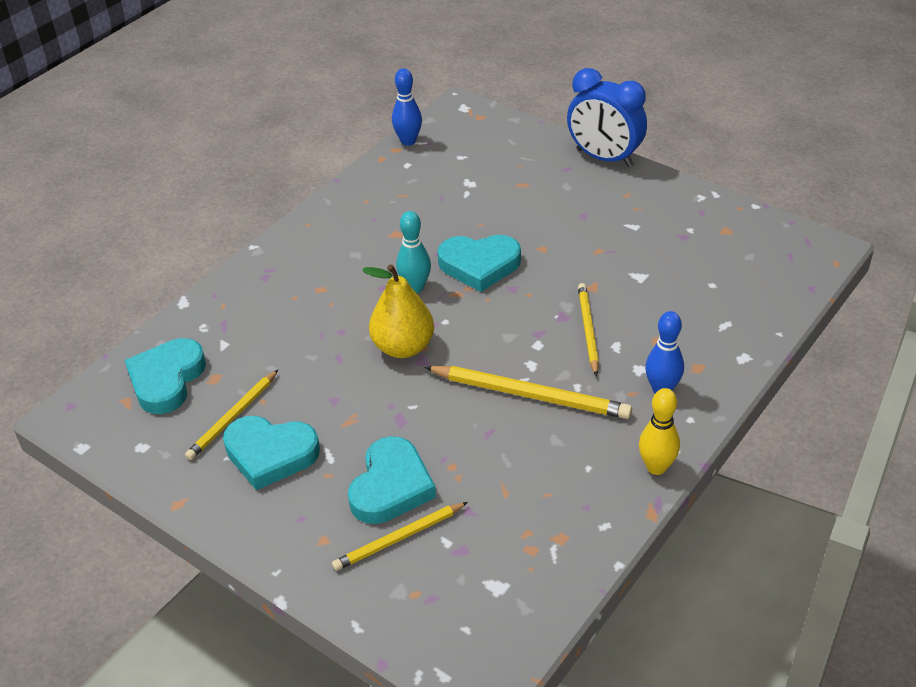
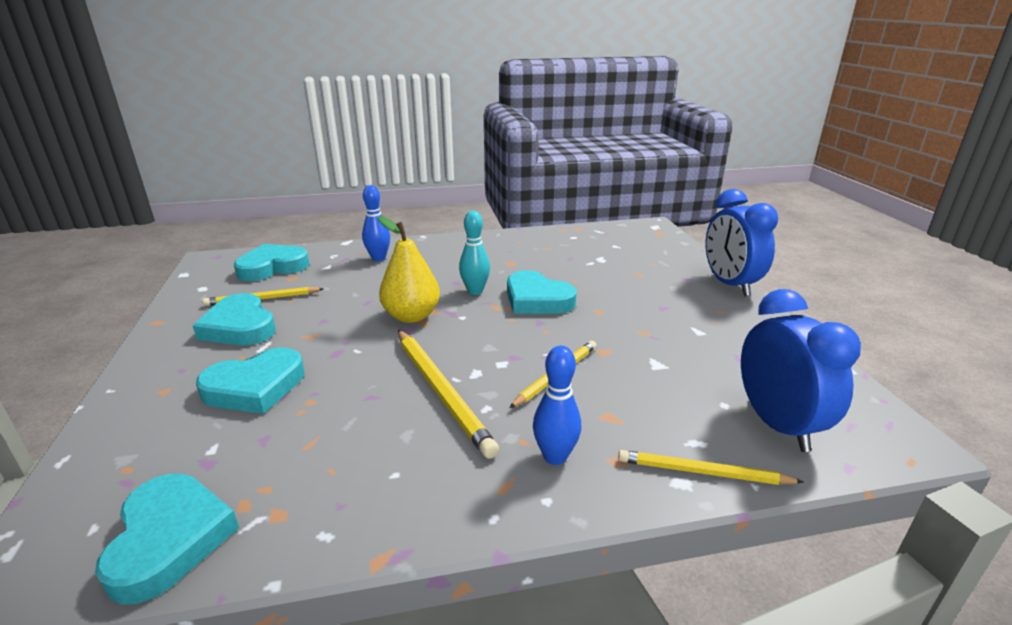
camera: 40 degrees right, 15 degrees down
yellow pencil [332,502,468,571] -> yellow pencil moved to [618,450,803,485]
blue bowling pin [392,68,422,146] -> blue bowling pin moved to [362,185,390,261]
yellow bowling pin [639,388,680,475] -> none
none -> turquoise heart [95,474,239,605]
none -> blue clock [741,289,861,452]

